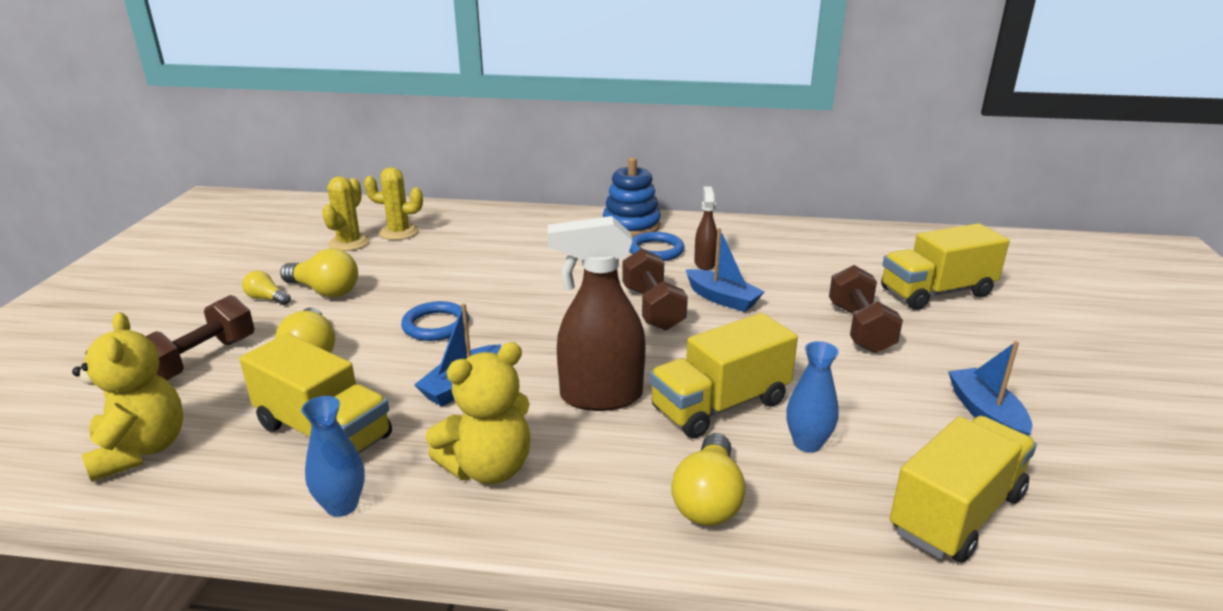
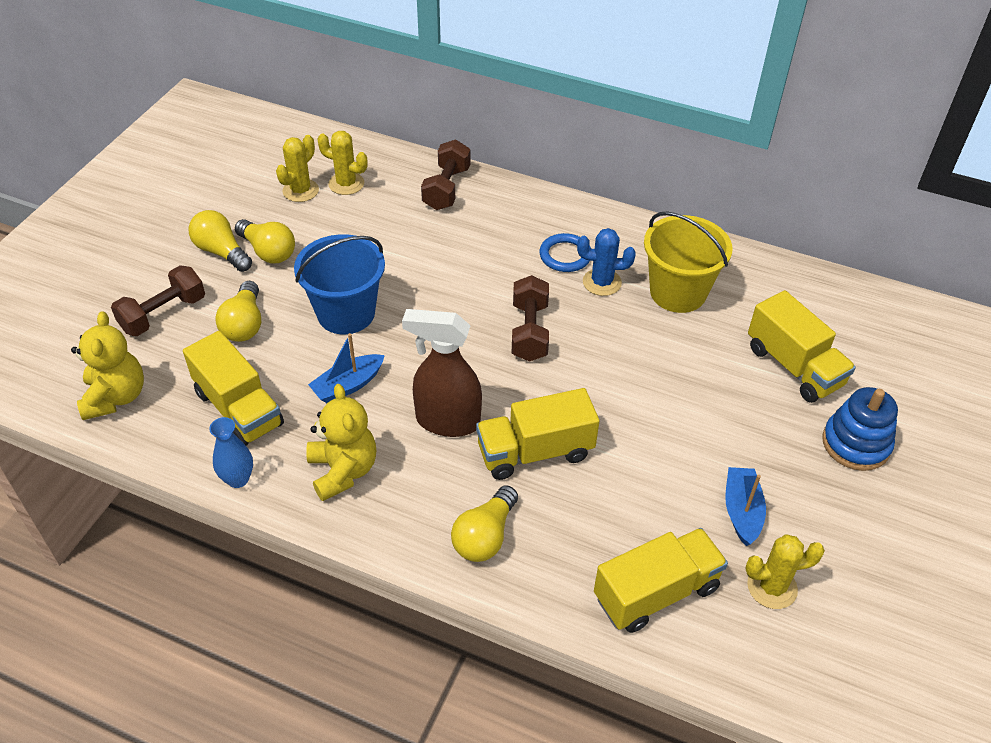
camera: 15 degrees right, 20 degrees up
yellow light bulb [242,271,291,305] -> yellow light bulb [189,210,252,272], size x1.73
blue ring [401,301,469,341] -> blue bucket [294,234,385,334]
yellow teddy bear [425,342,530,484] -> yellow teddy bear turned 90 degrees counterclockwise [306,384,376,501]
blue stacking toy [603,157,661,237] -> blue stacking toy moved to [822,387,898,471]
blue boat [685,228,765,312] -> none
brown spray bottle [694,186,717,270] -> blue cactus [577,228,636,296]
blue vase [786,341,839,453] -> none
brown dumbbell [829,265,903,353] -> brown dumbbell moved to [421,139,471,210]
yellow truck [881,223,1010,310] -> yellow truck turned 120 degrees counterclockwise [748,290,856,403]
none -> yellow bucket [644,212,733,313]
none -> yellow cactus [745,534,825,609]

